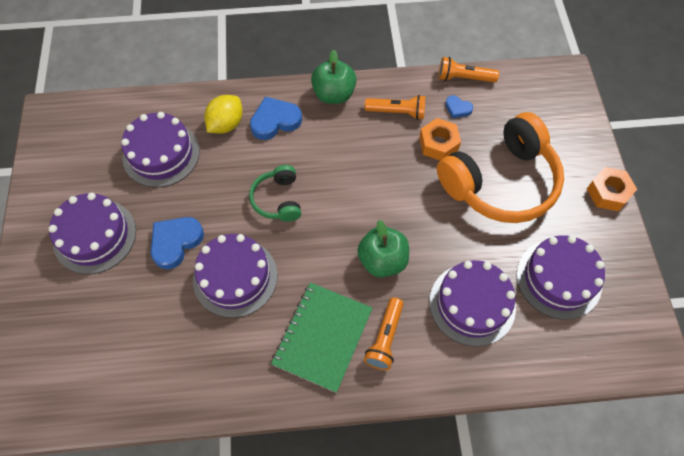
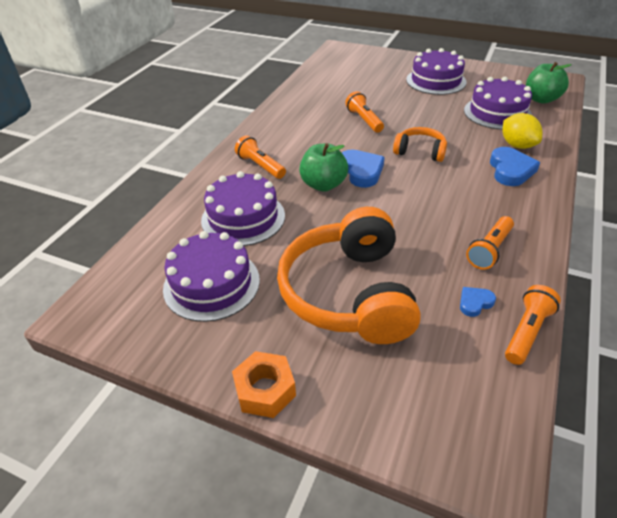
camera: 120 degrees right, 20 degrees down
blue heart [151,217,204,269] -> blue heart moved to [342,149,385,188]
purple cake [193,234,278,318] -> orange flashlight [345,91,384,133]
green headphones [249,165,301,222] -> orange headphones [393,127,447,162]
green notebook [271,283,373,393] -> none
green apple [311,50,357,104] -> green apple moved to [526,62,572,103]
orange nut [419,118,461,161] -> none

